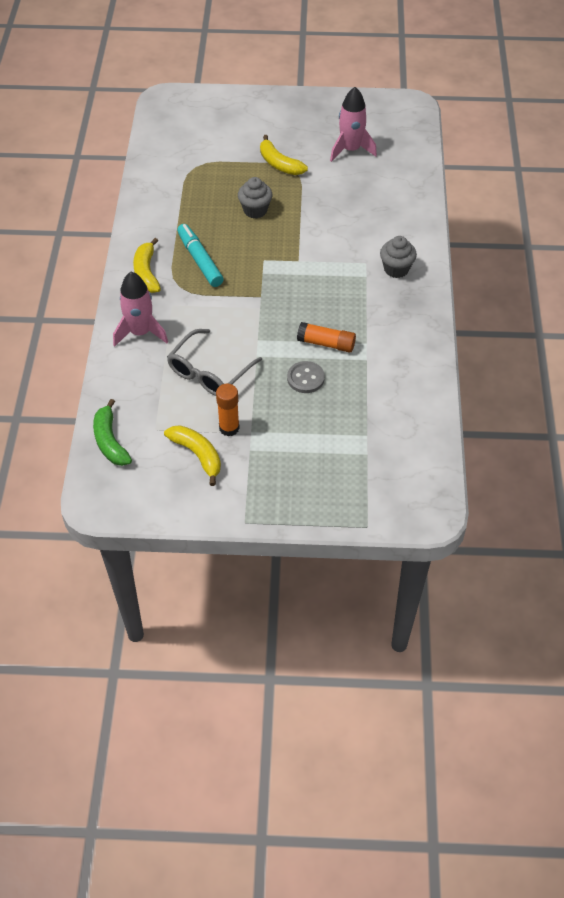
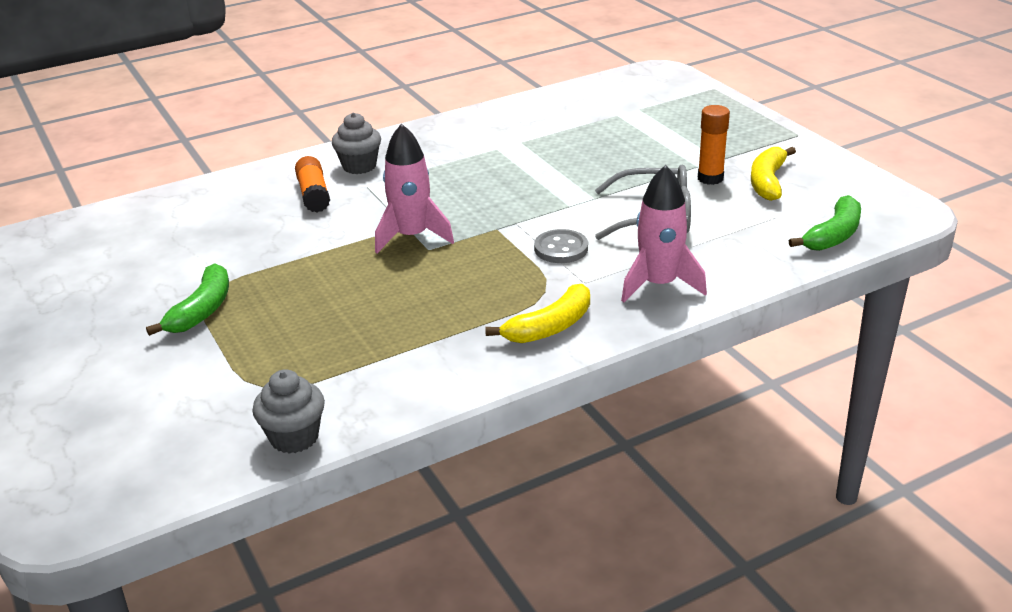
camera: 120 degrees left, 20 degrees down
turquoise marker [177,224,224,287] -> none
grey cupcake [238,177,273,218] -> grey cupcake moved to [253,369,325,454]
yellow banana [260,135,308,175] -> green banana [146,263,229,336]
grey button [287,361,325,393] -> grey button moved to [534,229,588,263]
orange glue stick [297,322,356,353] -> orange glue stick moved to [295,156,330,213]
pink rocket [330,87,377,162] -> pink rocket moved to [375,123,454,253]

